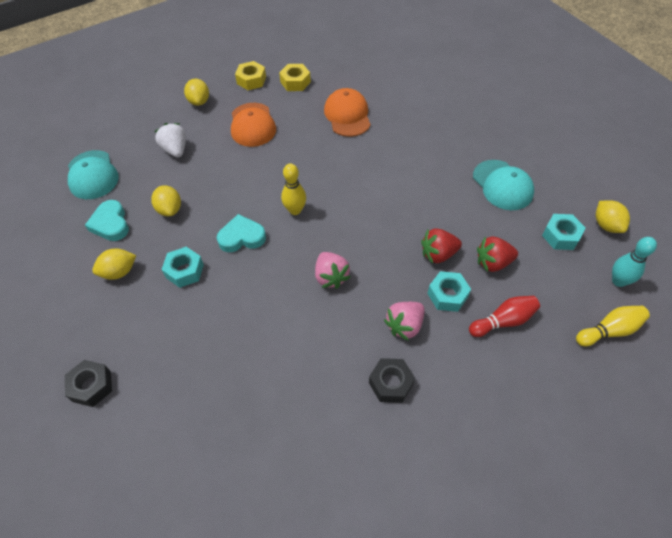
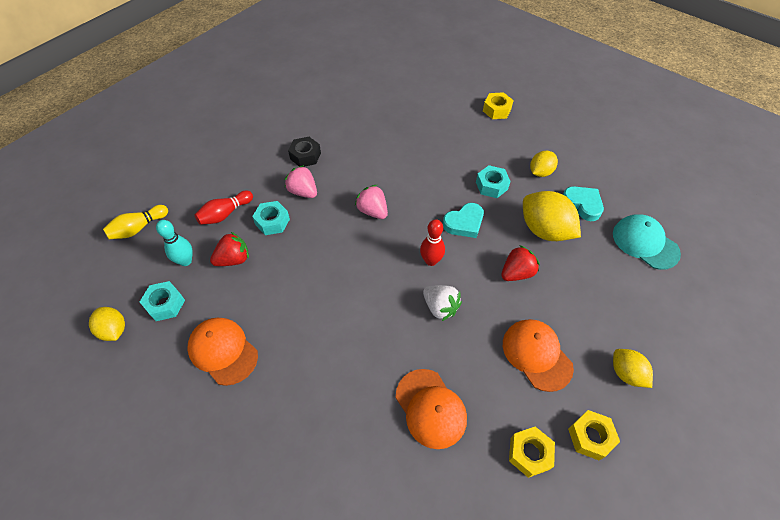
camera: 160 degrees right, 0 degrees up
black nut [65,360,112,407] -> yellow nut [483,92,514,119]
yellow lemon [151,185,181,216] -> yellow lemon [523,191,581,241], size x1.72
white strawberry [154,123,186,158] -> white strawberry moved to [423,285,462,321]
yellow bowling pin [281,164,306,215] -> red bowling pin [420,219,445,266]
pink strawberry [384,302,425,341] -> pink strawberry turned 75 degrees counterclockwise [285,165,317,198]
red strawberry [421,228,462,264] -> red strawberry moved to [501,245,540,281]
turquoise cap [473,160,534,210] -> orange cap [187,317,258,386]
turquoise bowling pin [612,237,657,287] -> turquoise bowling pin moved to [156,220,193,266]

